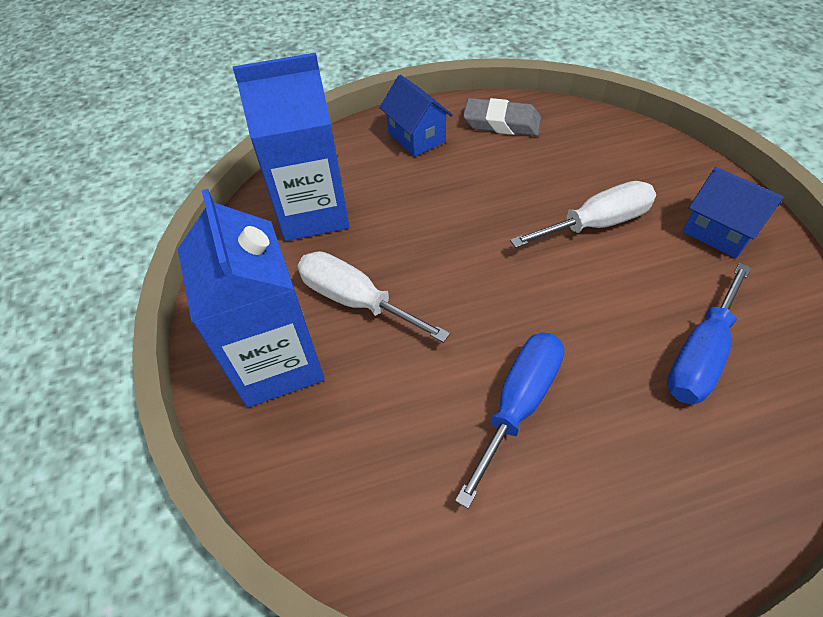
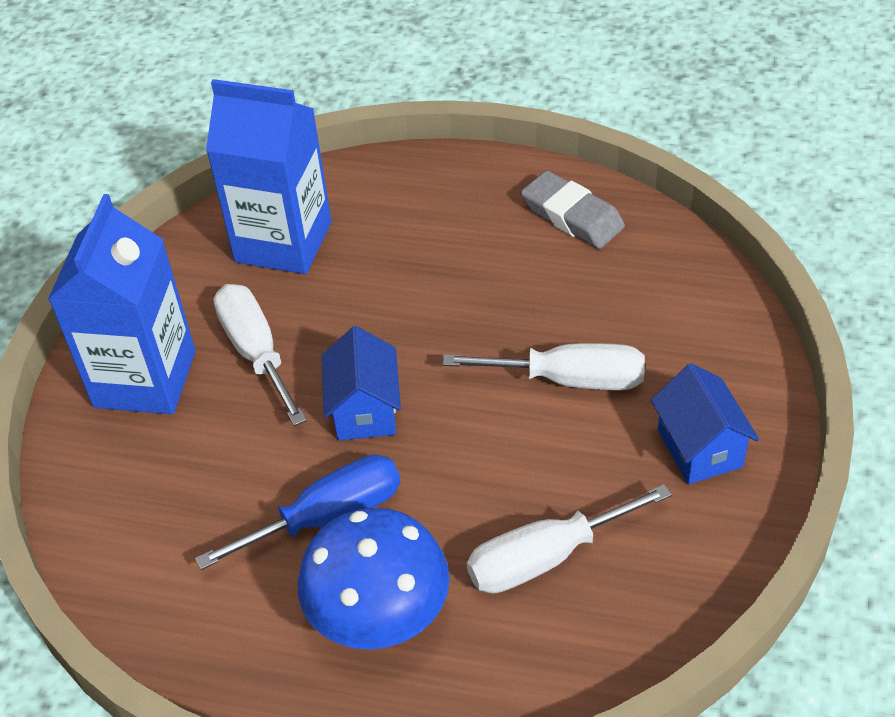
camera: 30 degrees right, 5 degrees down
blue house [380,75,453,157] -> blue house moved to [322,326,401,441]
blue screwdriver [667,263,751,405] -> white screwdriver [467,484,672,594]
none -> blue mushroom [297,508,450,650]

